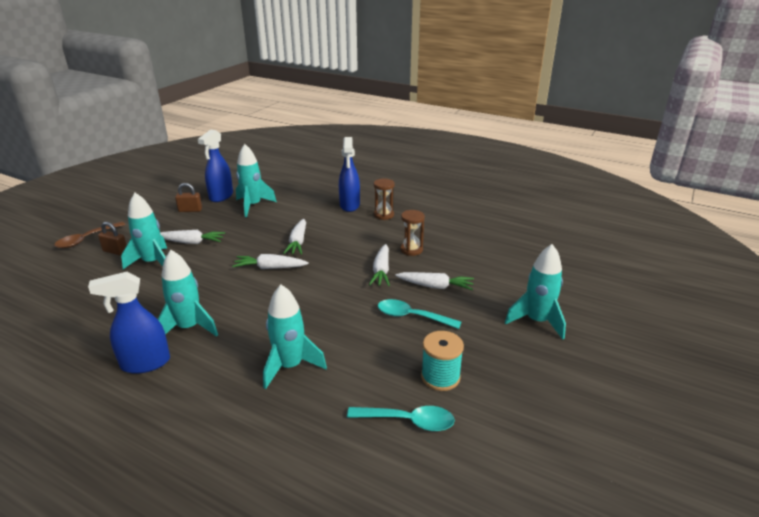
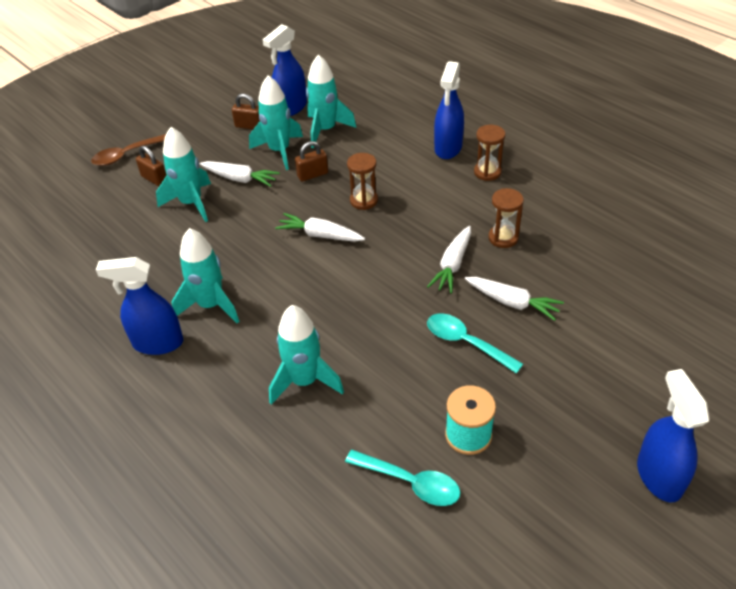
camera: 20 degrees right, 15 degrees up
white carrot [283,219,306,254] -> brown hourglass [347,153,378,210]
turquoise rocket [505,244,566,340] -> turquoise rocket moved to [249,75,303,170]
none -> brown padlock [295,141,328,182]
none -> blue spray bottle [637,369,710,503]

